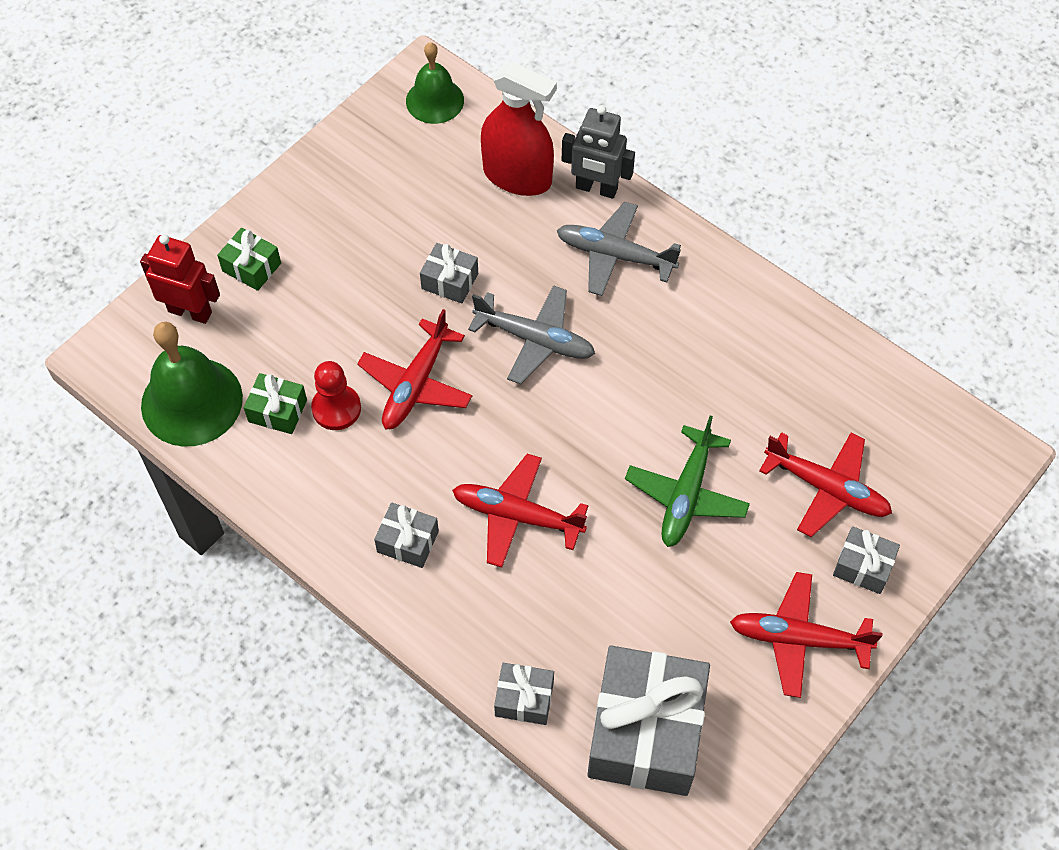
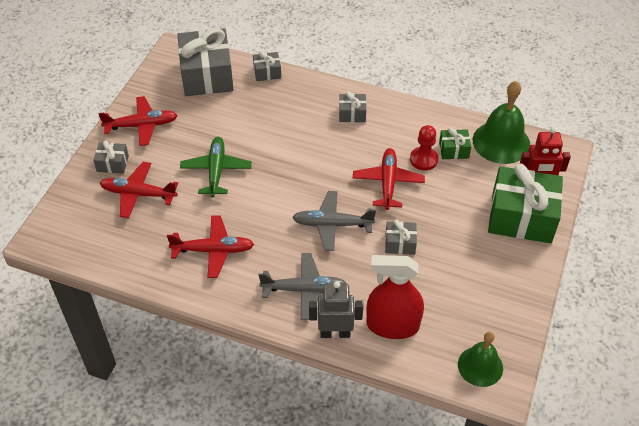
camera: 160 degrees right, 10 degrees down
green gift [217,228,281,291] -> green gift [488,164,563,243], size x2.17
red plane [452,454,588,568] -> red plane moved to [167,215,254,278]

